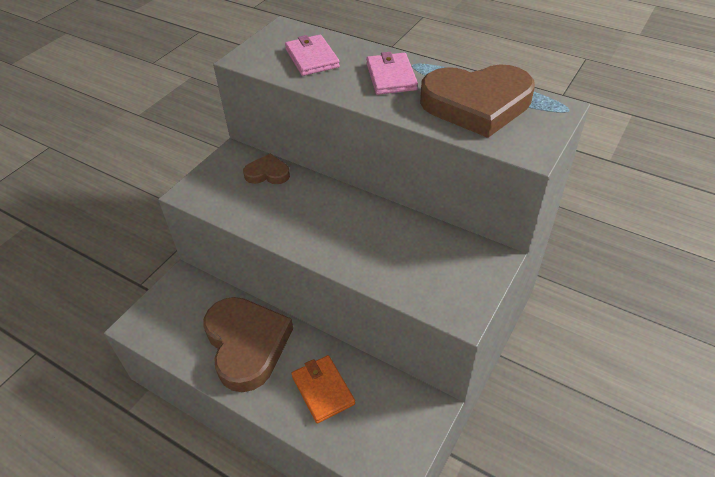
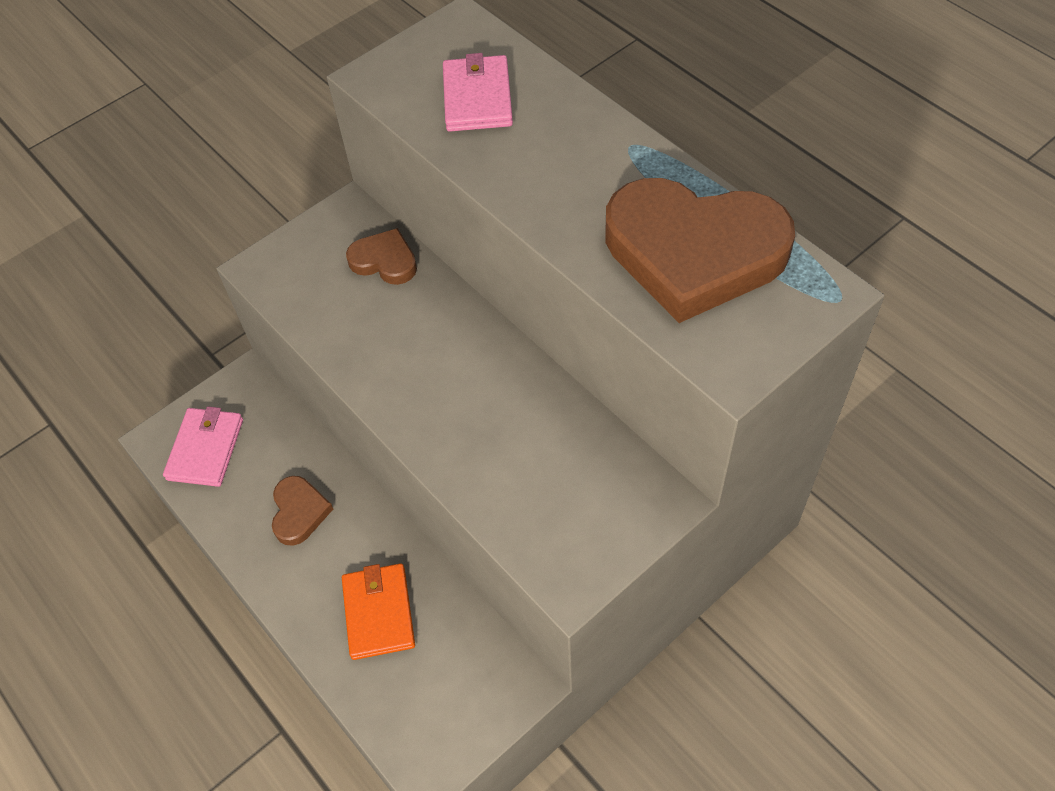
camera: 20 degrees right, 10 degrees up
brown heart [204,297,293,392] -> brown heart [272,476,333,546], size x0.47
pink wallet [366,52,418,95] -> pink wallet moved to [163,406,243,487]

